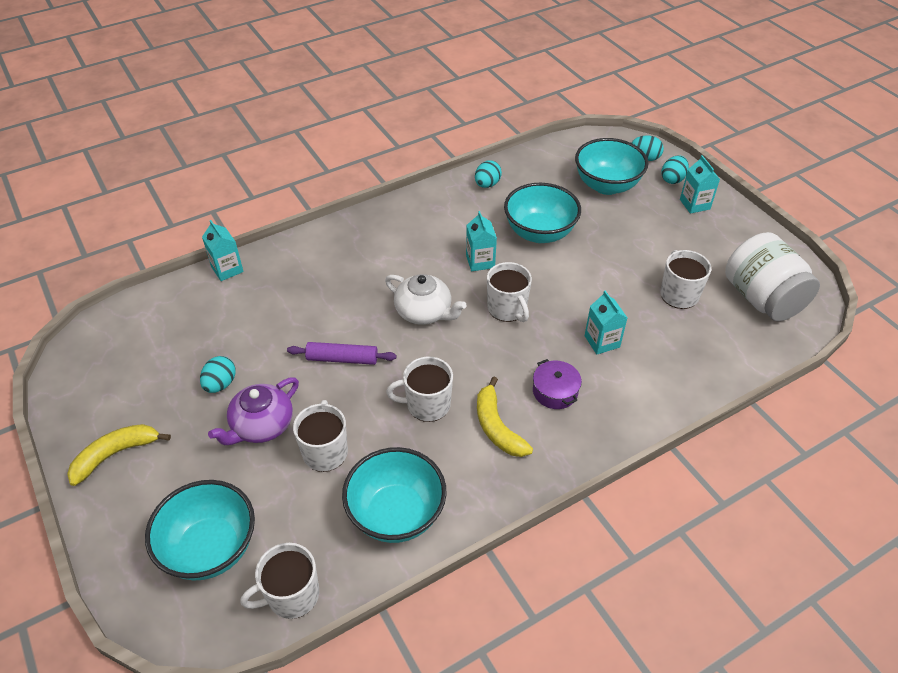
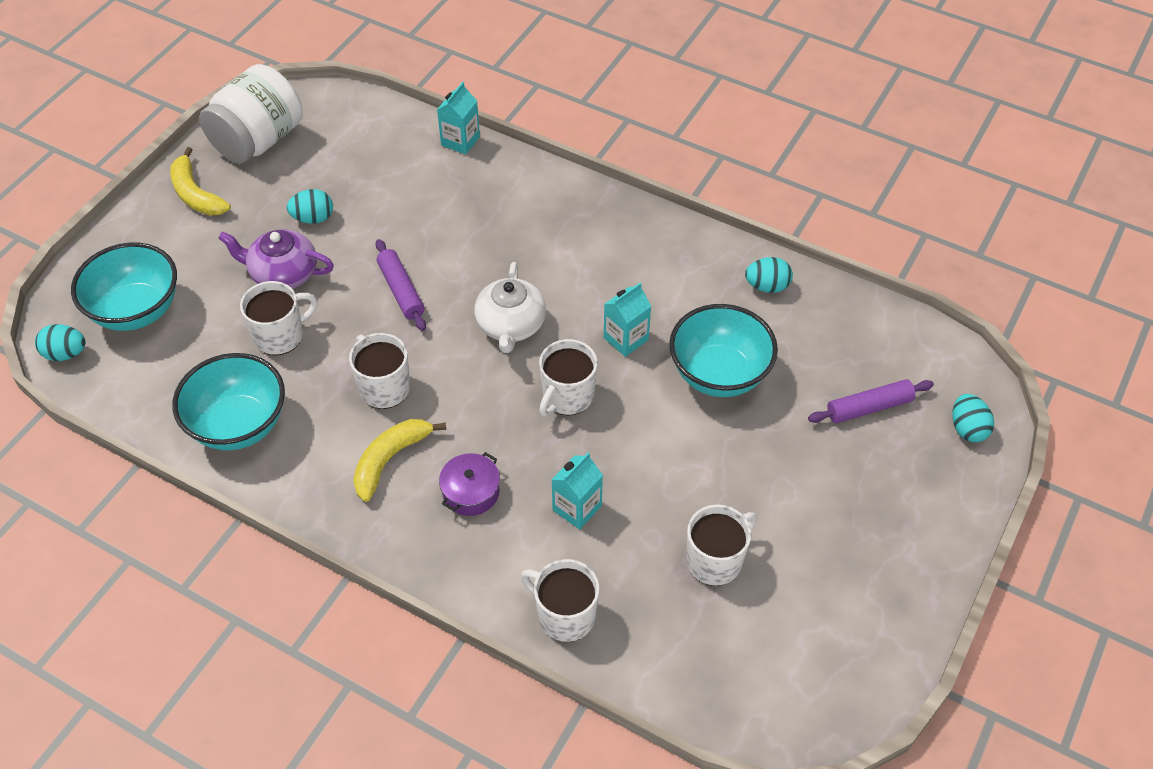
camera: 60 degrees right, 5 degrees up
yellow banana [67,424,171,486] -> yellow banana turned 150 degrees counterclockwise [170,147,231,215]
white mug [240,543,319,619] -> white mug moved to [521,559,599,642]
turquoise bowl [575,138,648,195] -> purple rolling pin [808,379,934,423]
turquoise egg [661,155,689,184] -> turquoise egg moved to [35,324,86,361]
turquoise carton [680,155,720,214] -> none
white jar [725,232,820,321] -> white jar moved to [199,64,303,163]

